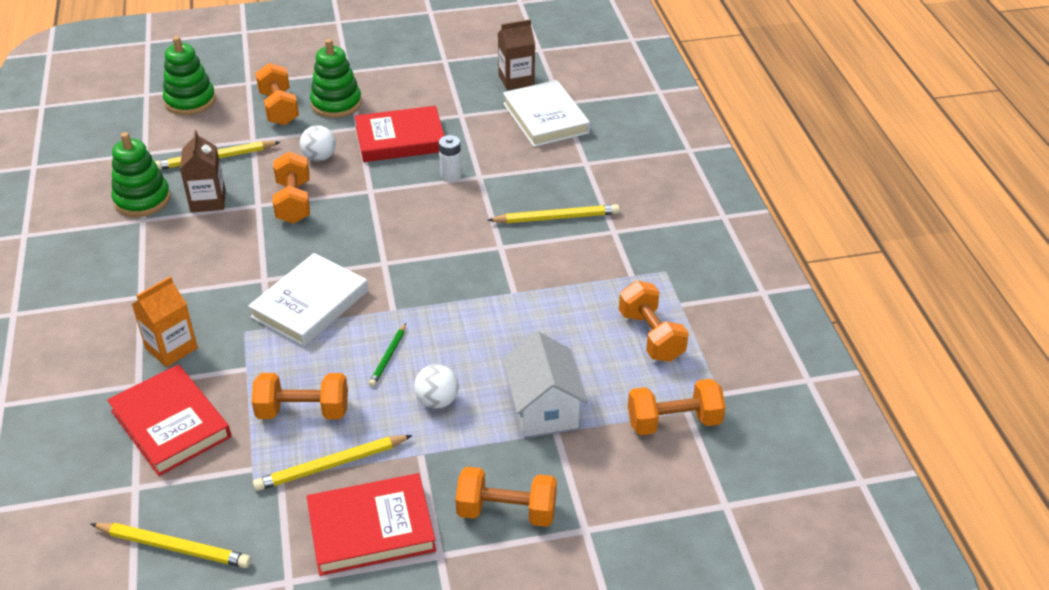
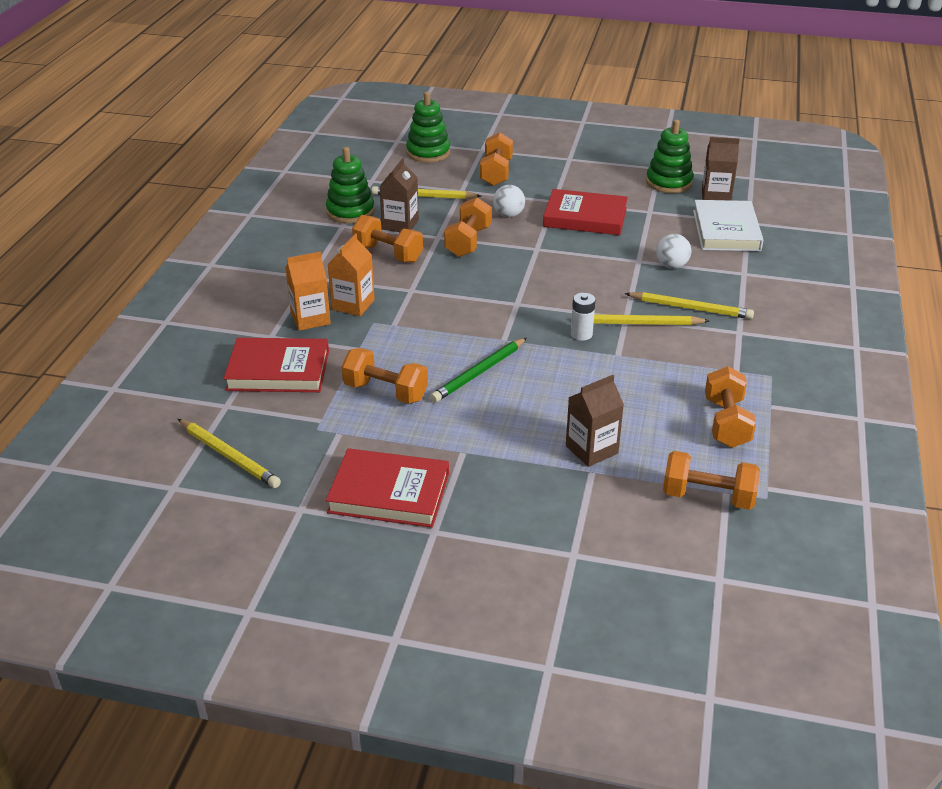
camera: 25 degrees right, 5 degrees down
red book [107,364,231,476] -> red book turned 75 degrees counterclockwise [224,338,329,392]
white book [248,253,368,346] -> none
yellow pencil [253,435,413,491] -> yellow pencil moved to [594,314,709,325]
green stacking toy [310,39,362,118] -> green stacking toy moved to [646,119,693,193]
green pencil [369,323,406,387] -> green pencil [430,337,527,403], size x1.67
white ball [414,364,459,409] -> white ball moved to [656,234,691,269]
white battery [439,135,462,181] -> white battery moved to [571,293,595,341]
orange dumbbell [455,467,557,527] -> orange dumbbell moved to [352,215,423,263]
white house [502,331,588,437] -> brown carton [566,375,624,467]
none -> orange carton [327,234,375,316]

